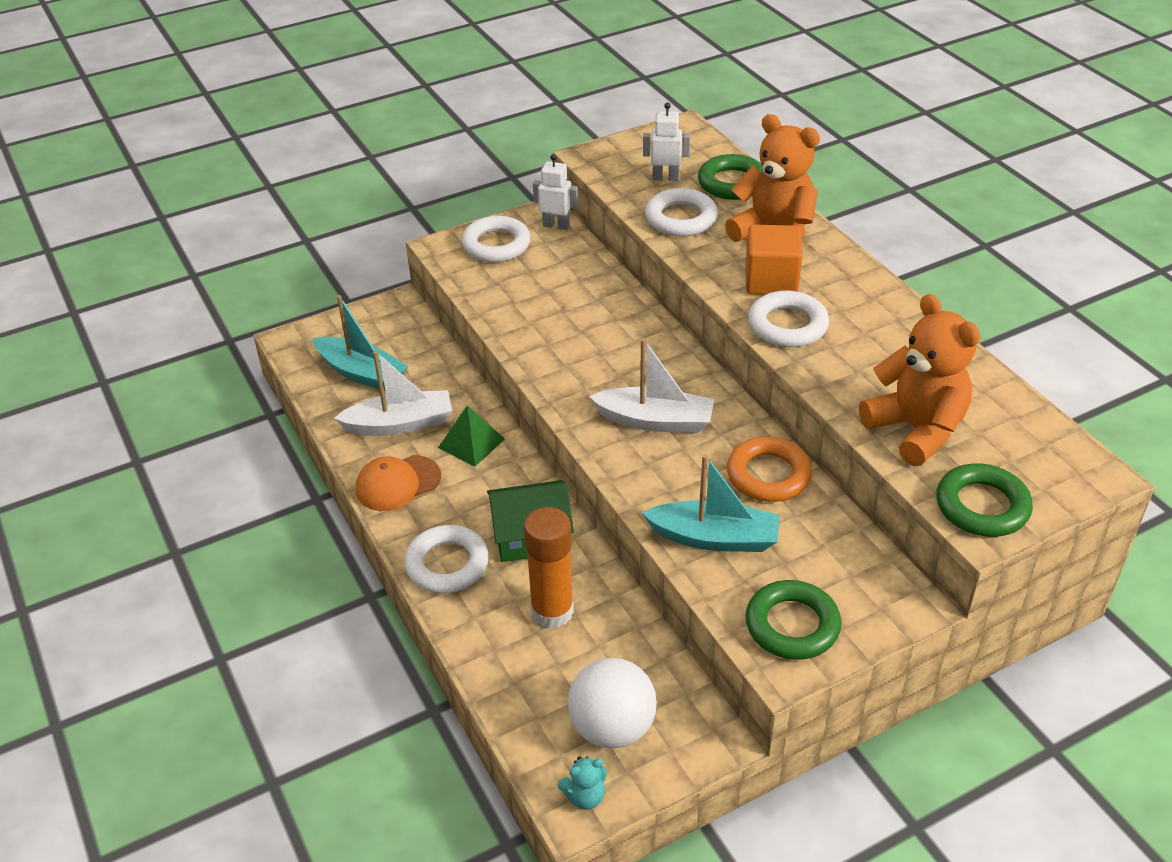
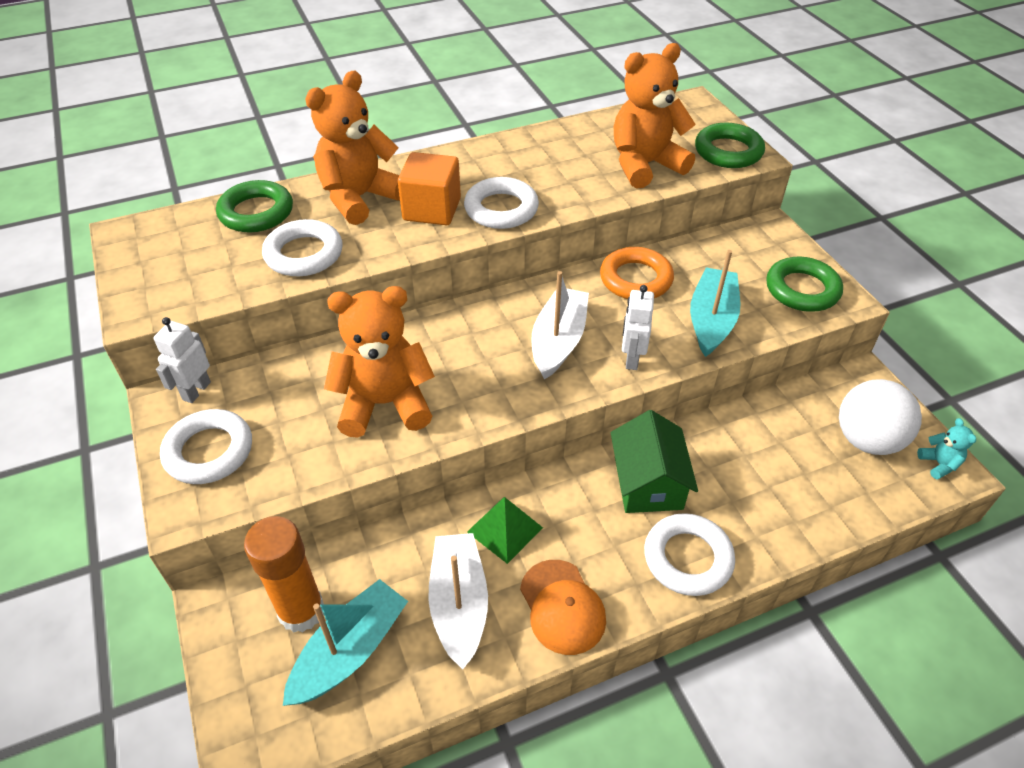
camera: 85 degrees left, 5 degrees up
orange glue stick [524,507,574,629] -> orange glue stick moved to [244,516,324,633]
white robot [643,102,690,181] -> white robot moved to [622,285,654,370]
none -> orange teddy bear [324,286,435,438]

